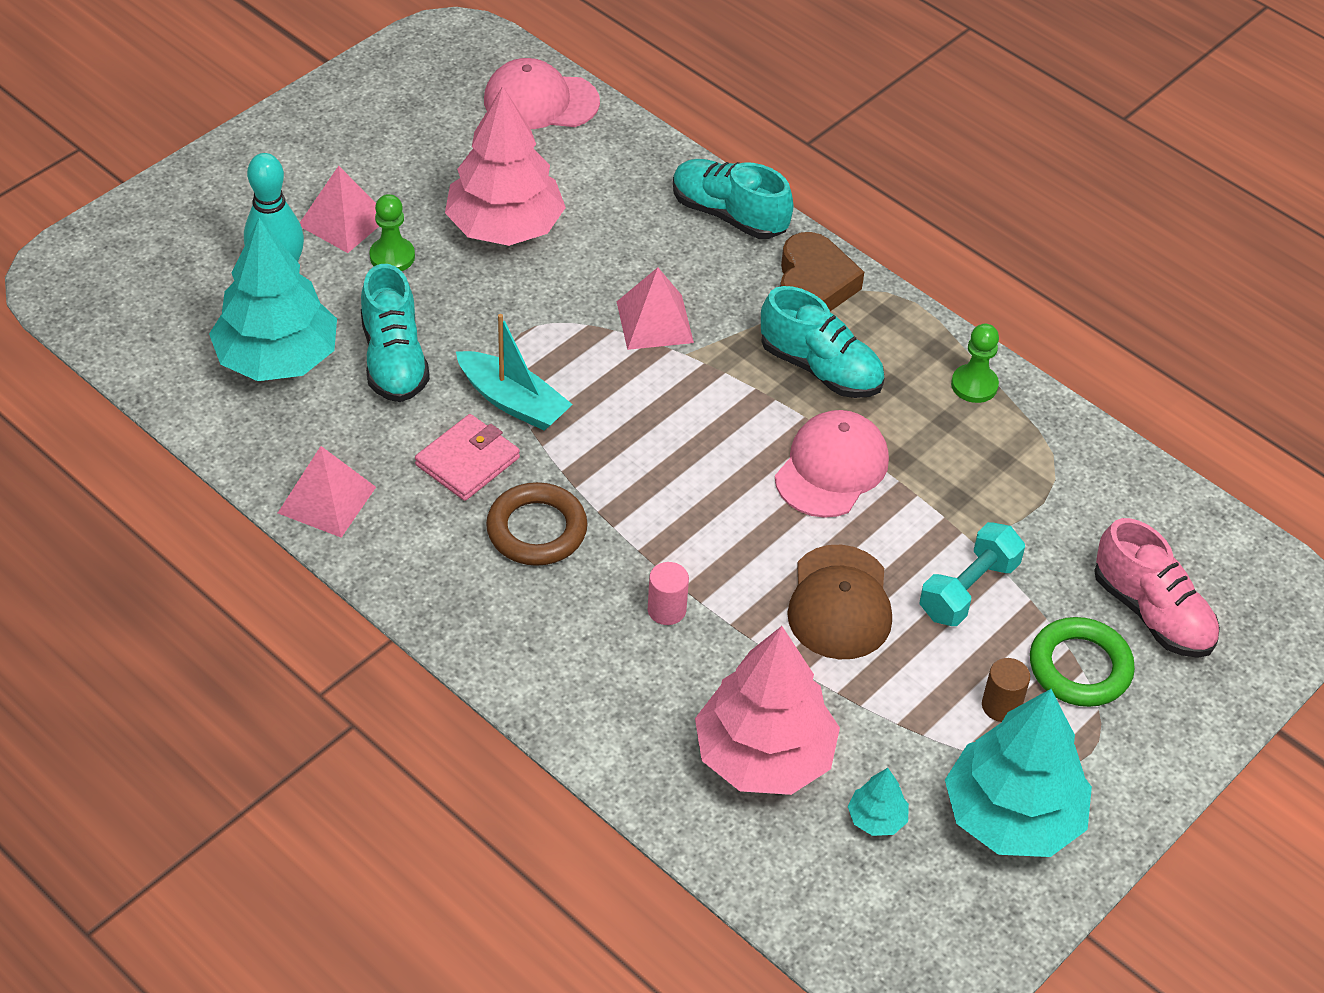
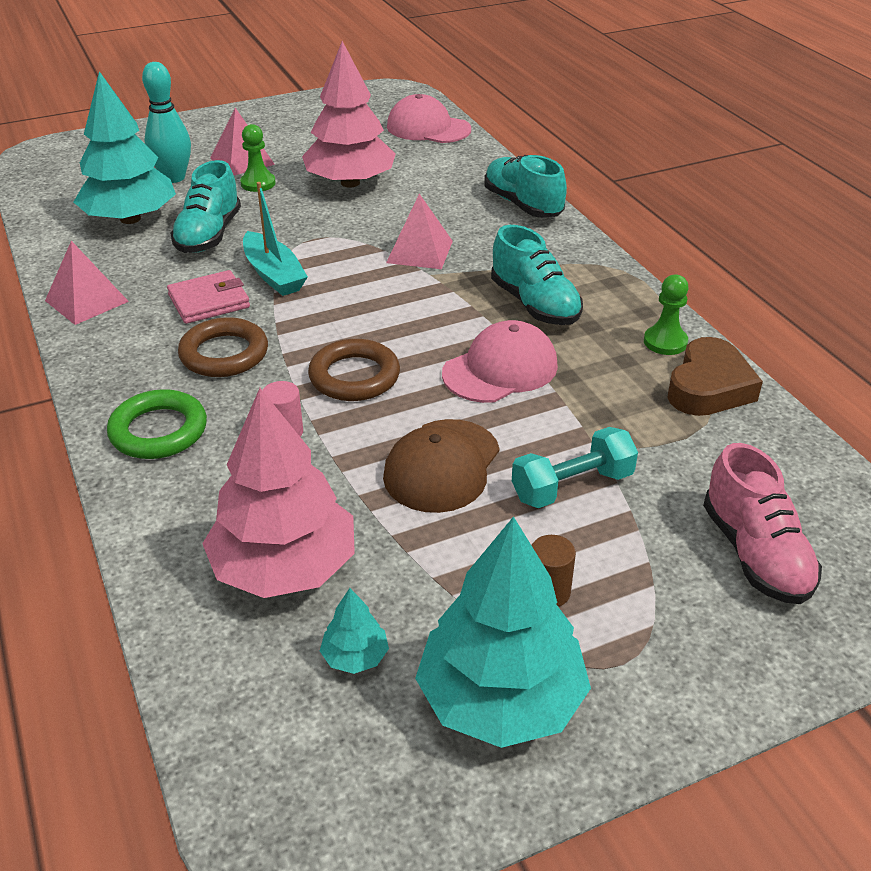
camera: 25 degrees right, 10 degrees down
brown heart [780,232,864,311] -> brown heart moved to [667,337,763,416]
green ring [1030,617,1135,707] -> green ring moved to [107,389,207,459]
none -> brown ring [308,339,400,401]

